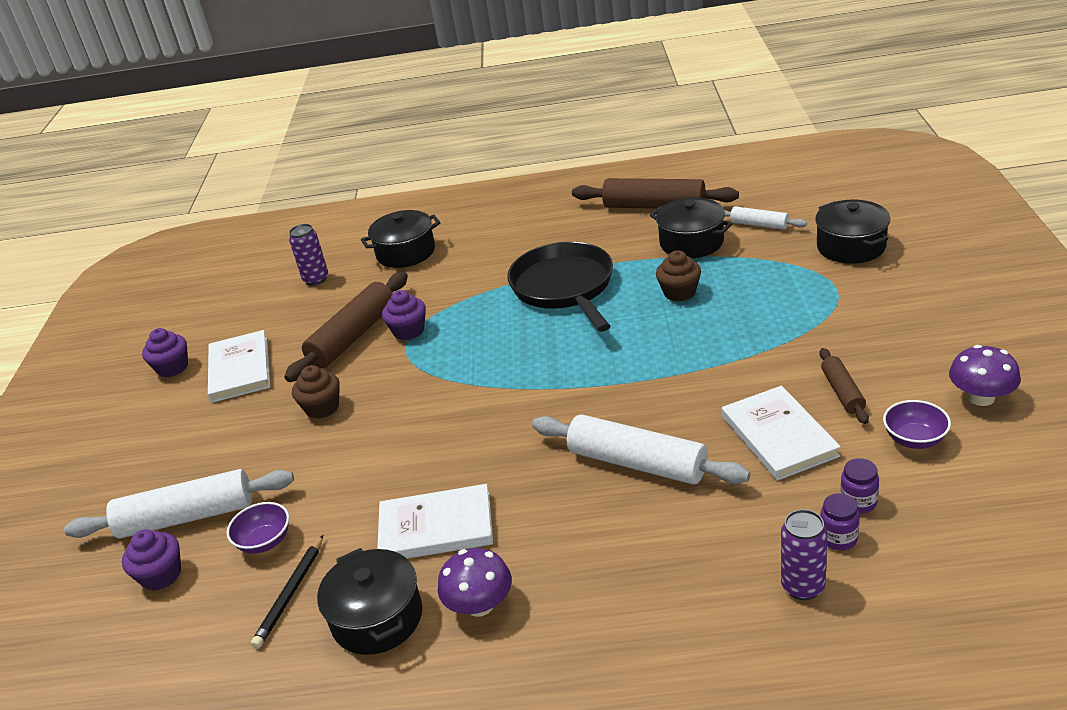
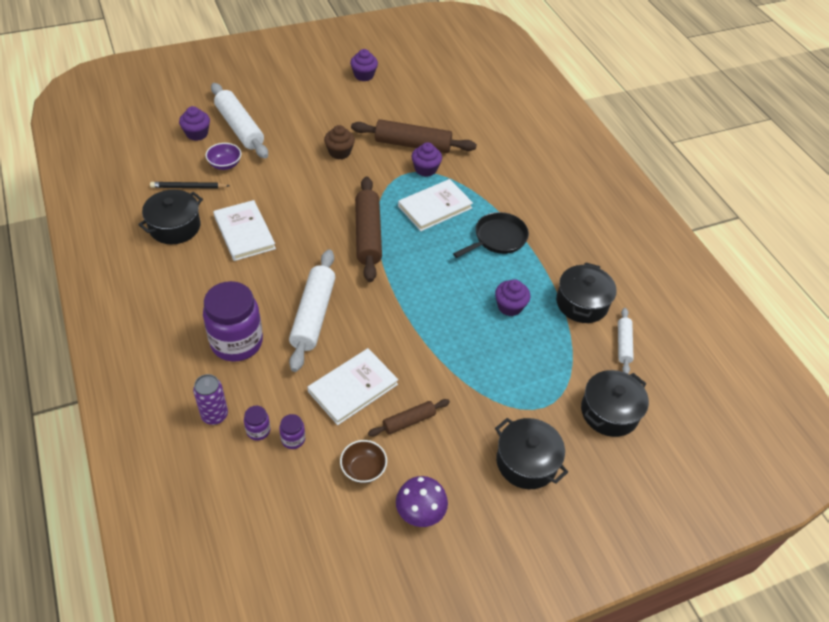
camera: 60 degrees right, 15 degrees up
white book [208,330,270,403] -> white book moved to [398,179,473,231]
purple can [289,224,328,286] -> none
black pot [361,210,441,268] -> black pot moved to [495,418,568,489]
purple mushroom [438,548,512,617] -> none
black pan [507,242,613,332] -> black pan [453,212,529,258], size x0.66
brown rolling pin [572,178,739,209] -> brown rolling pin moved to [355,177,382,282]
brown cupcake [656,250,701,301] -> purple cupcake [495,279,530,316]
purple bowl [883,400,951,449] -> brown bowl [340,440,387,483]
none -> purple jar [203,281,263,362]

